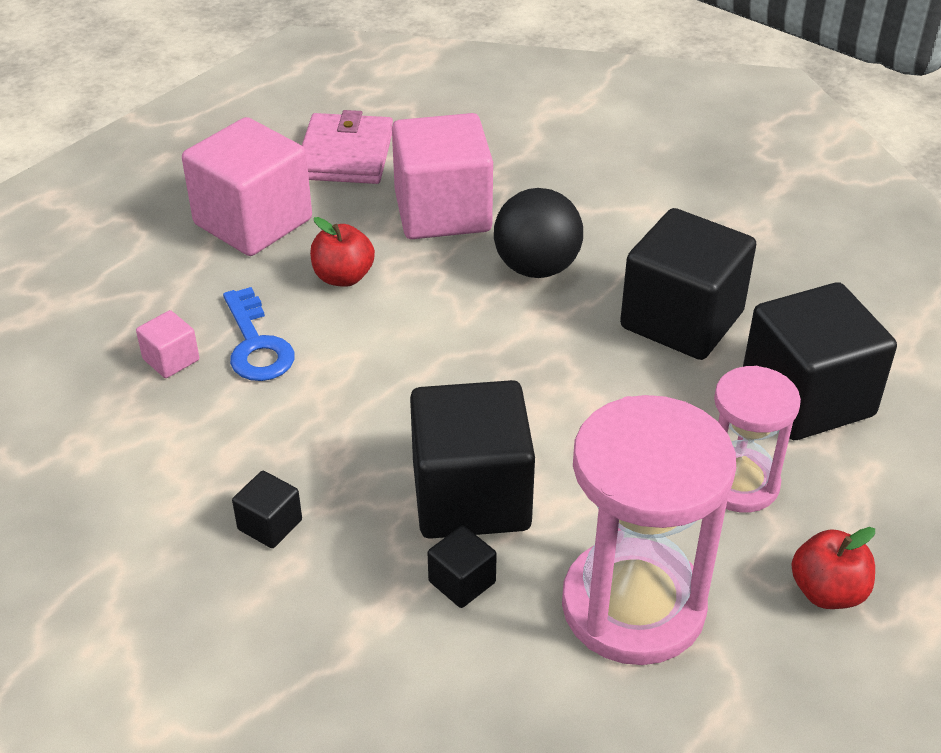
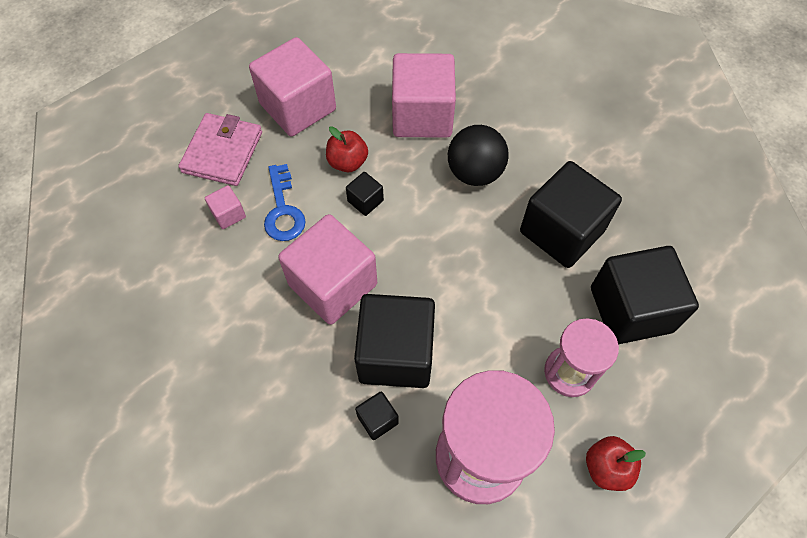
camera: 10 degrees right, 20 degrees up
black cube [232,471,302,548] -> black cube moved to [346,172,384,216]
pink wallet [302,110,393,184] -> pink wallet moved to [178,113,262,186]
none -> pink cube [278,214,377,325]

